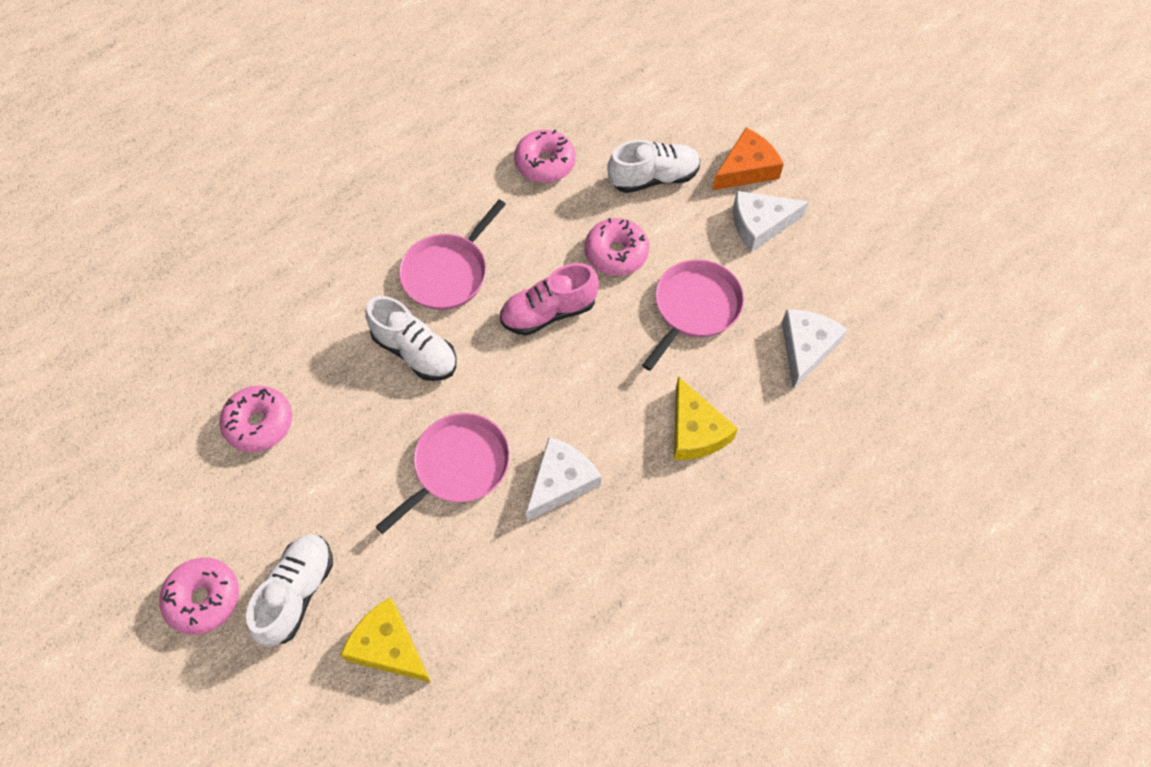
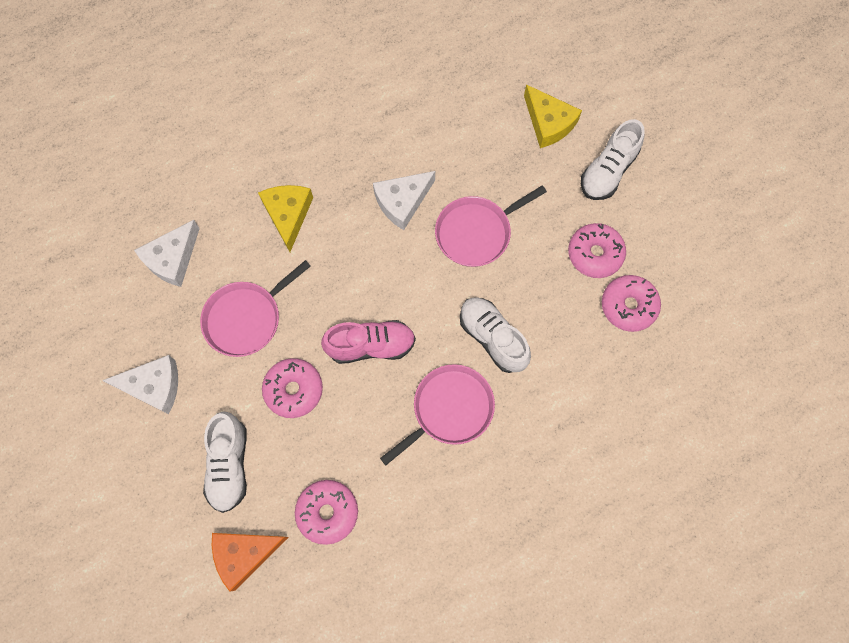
camera: 165 degrees left, 10 degrees up
pink donut [159,558,239,635] -> pink donut moved to [568,223,626,278]
white shoe [607,140,700,193] -> white shoe turned 90 degrees counterclockwise [203,412,247,513]
orange cheese [712,128,784,190] -> orange cheese moved to [212,533,289,592]

